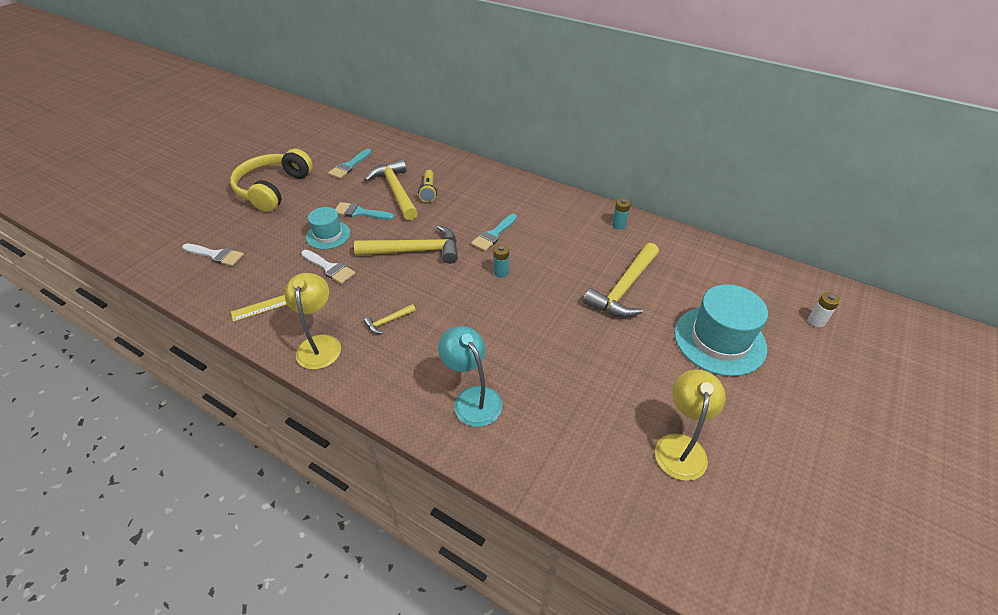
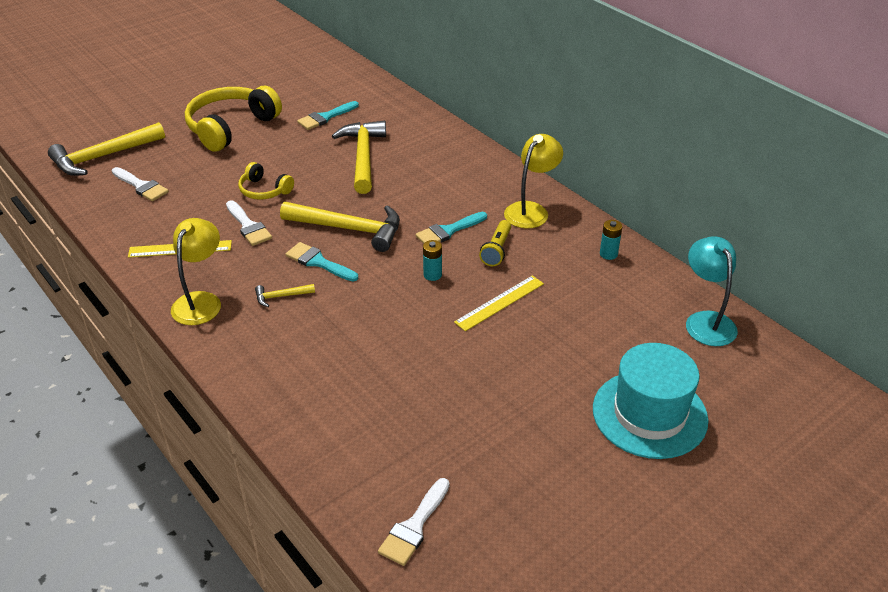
camera: 20 degrees right, 5 degrees down
turquoise hat [306,207,350,249] -> yellow headphones [238,162,294,200]
turquoise brush [335,202,394,220] -> turquoise brush moved to [286,242,358,281]
yellow flashlight [418,170,437,203] -> yellow flashlight moved to [479,220,511,266]
turquoise lamp [438,326,502,427] -> turquoise lamp moved to [686,236,738,346]
yellow hammer [583,243,659,317] -> yellow hammer moved to [48,122,165,176]
yellow lamp [655,369,725,481] -> yellow lamp moved to [504,134,563,229]
white battery [808,292,840,327] -> none
none -> white brush [378,478,450,566]
none -> yellow ruler [454,275,544,331]

